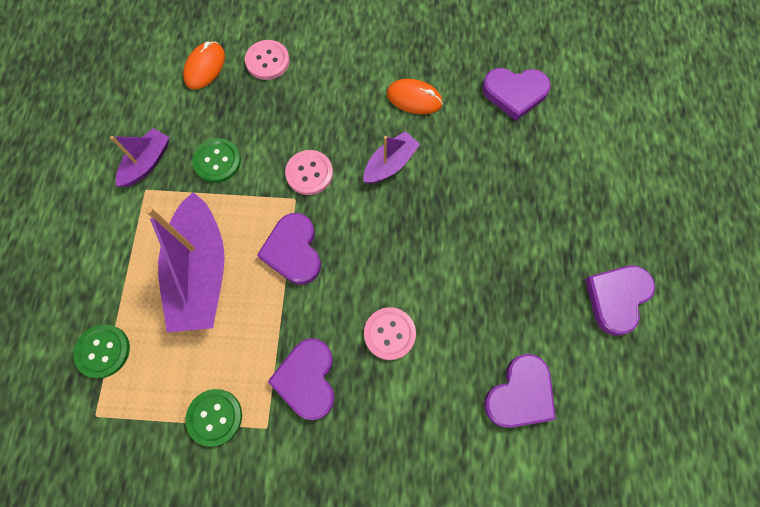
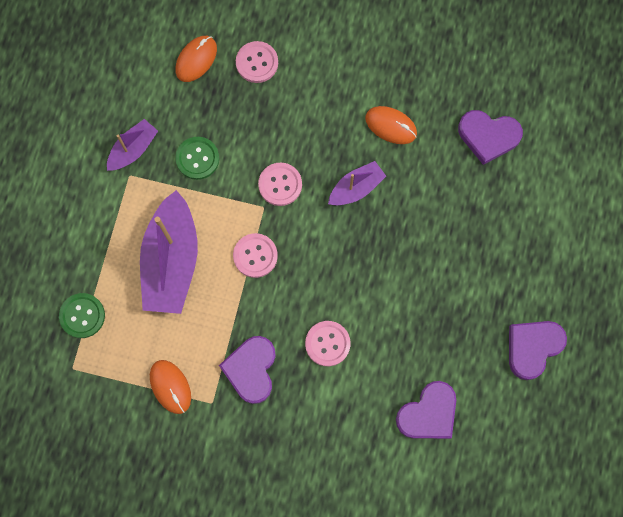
camera: 10 degrees right, 5 degrees up
green button [185,389,242,447] -> orange mouse [150,360,191,414]
purple heart [257,213,321,285] -> pink button [233,233,278,278]

